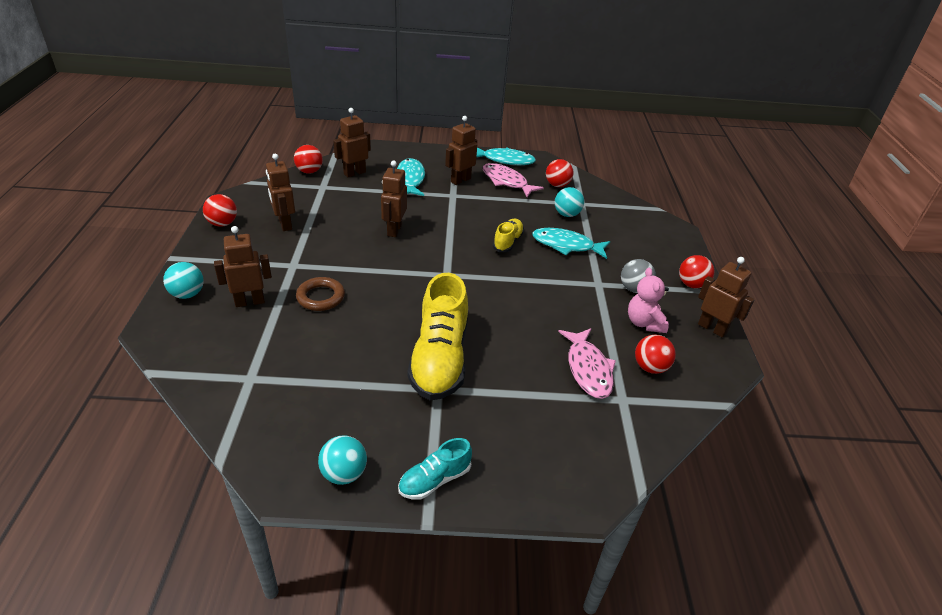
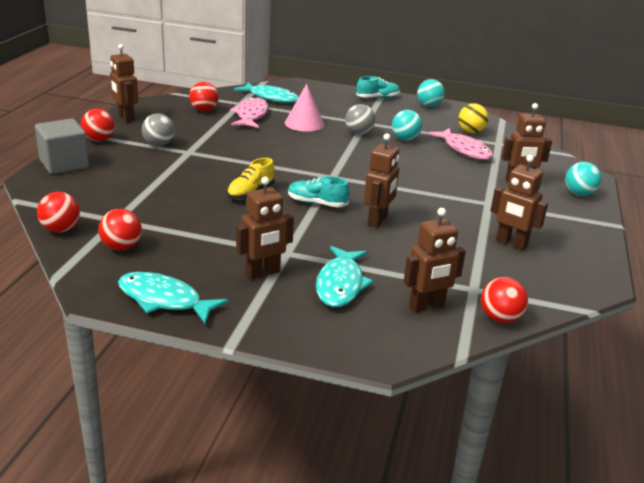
camera: 165 degrees left, 10 degrees down
red ball [203,194,237,227] -> red ball moved to [37,192,80,233]
brown robot [266,154,295,231] -> brown robot turned 135 degrees clockwise [490,155,548,250]
brown ring [296,277,345,311] -> none
yellow shoe [408,273,468,401] -> grey ball [345,104,376,135]
pink fish [483,163,544,197] -> pink fish moved to [428,128,493,160]
turquoise fish [532,228,610,259] -> turquoise fish moved to [234,82,299,103]
turquoise ball [555,187,584,217] -> turquoise ball moved to [392,110,422,141]
pink teddy bear [628,268,669,333] -> none
none -> grey cube [35,118,89,174]
none -> pink cone [285,84,324,132]
none -> turquoise shoe [288,176,350,207]
none -> yellow ball [458,103,488,133]

